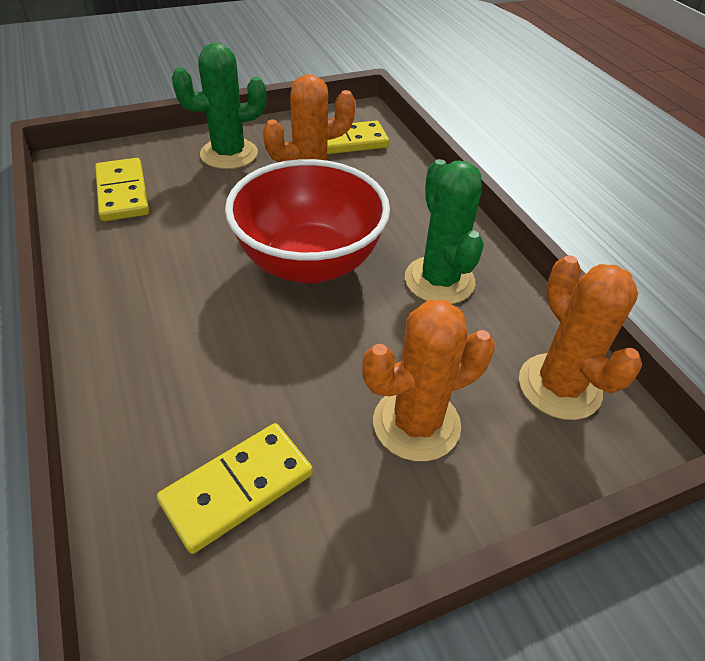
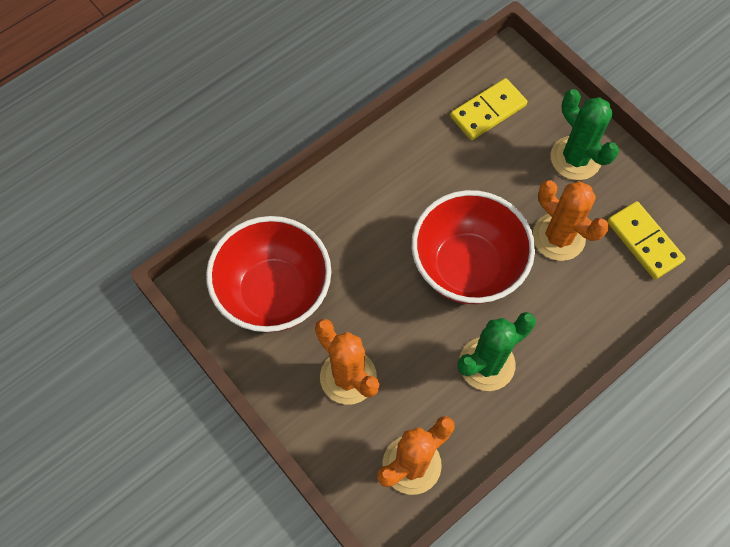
camera: 75 degrees right, 20 degrees up
yellow domino [157,423,313,554] -> red bowl [206,216,331,332]

